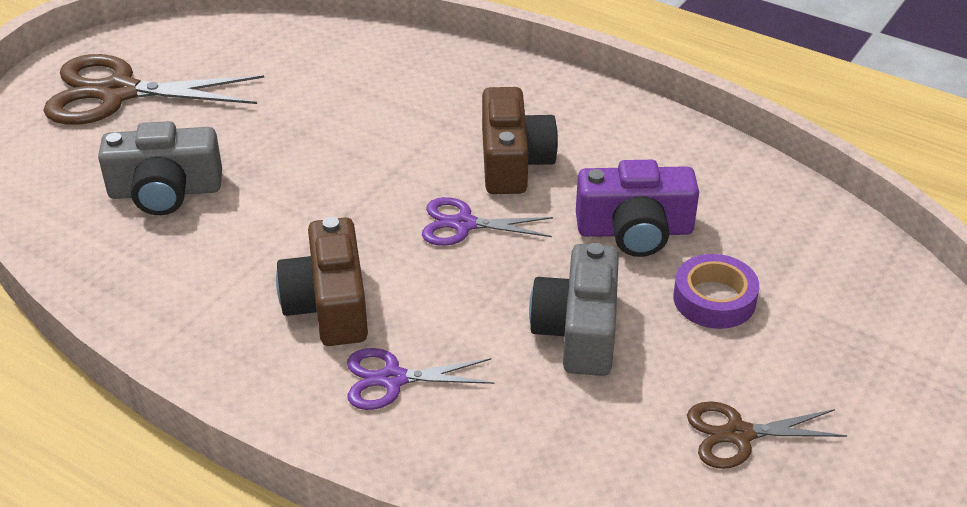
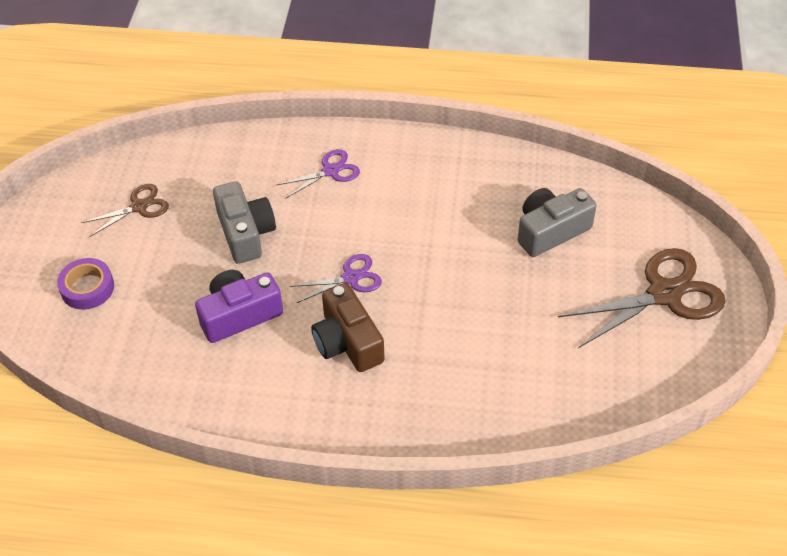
camera: 155 degrees right, 10 degrees up
brown camera [276,217,368,346] -> none
purple tape [673,254,759,329] -> purple tape moved to [57,258,114,310]

